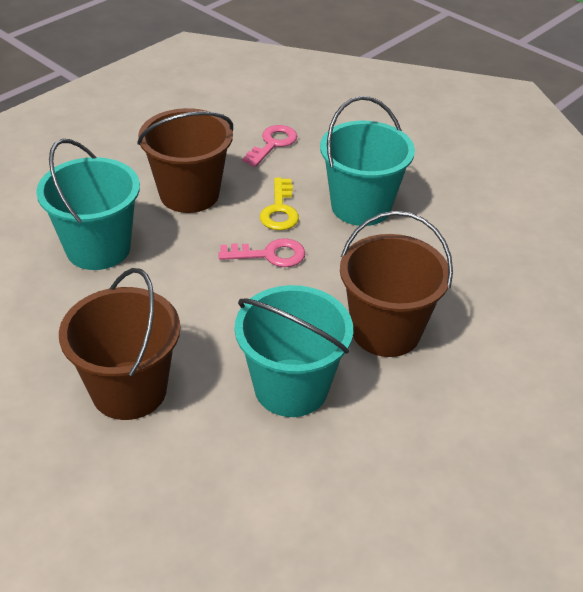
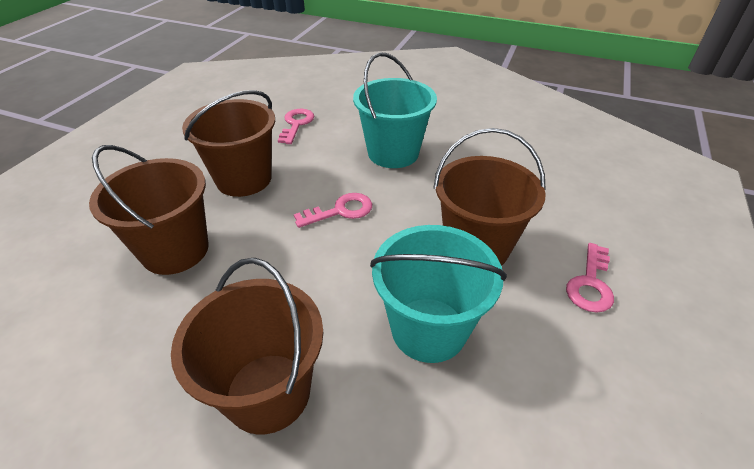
camera: 20 degrees left, 0 degrees up
turquoise bucket [36,139,140,270] -> brown bucket [89,145,209,275]
yellow key [260,178,299,230] -> none
none -> pink key [566,243,614,313]

